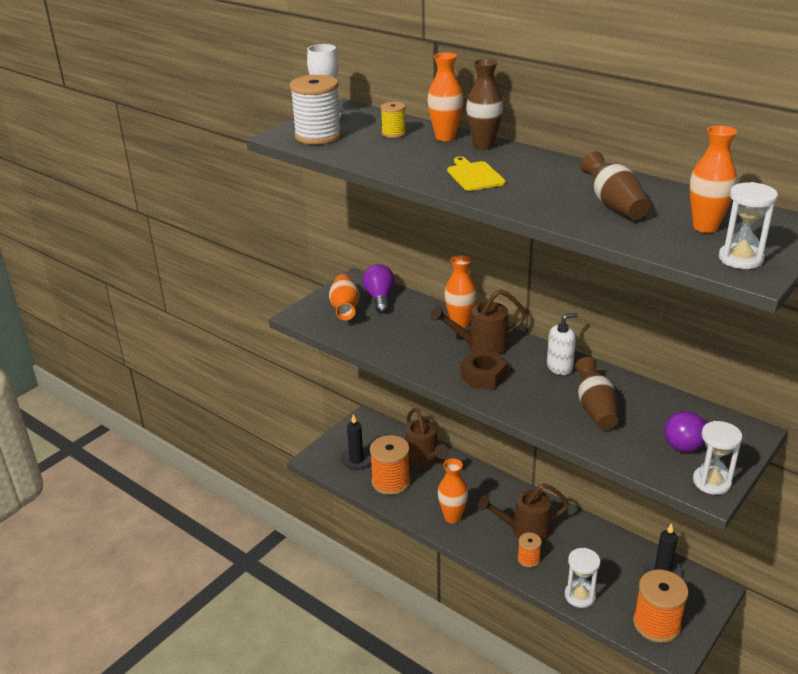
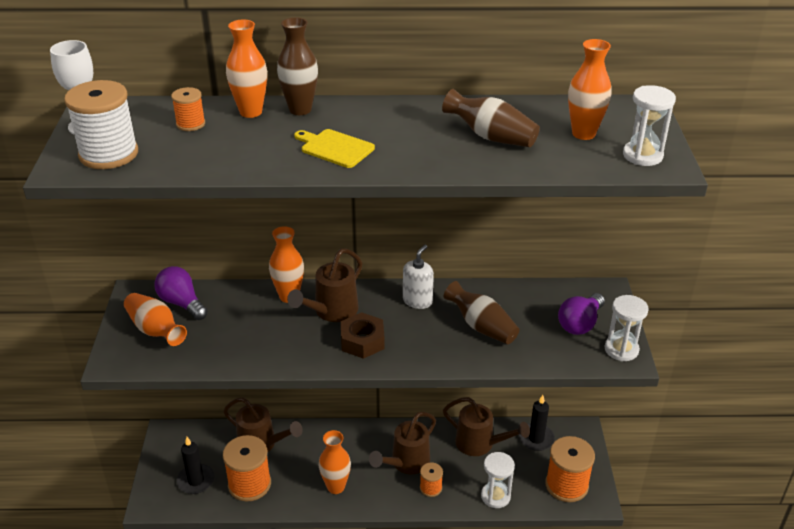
camera: 40 degrees left, 5 degrees up
yellow spool [381,102,406,138] -> orange spool [171,87,205,131]
none -> brown watering can [443,397,530,456]

